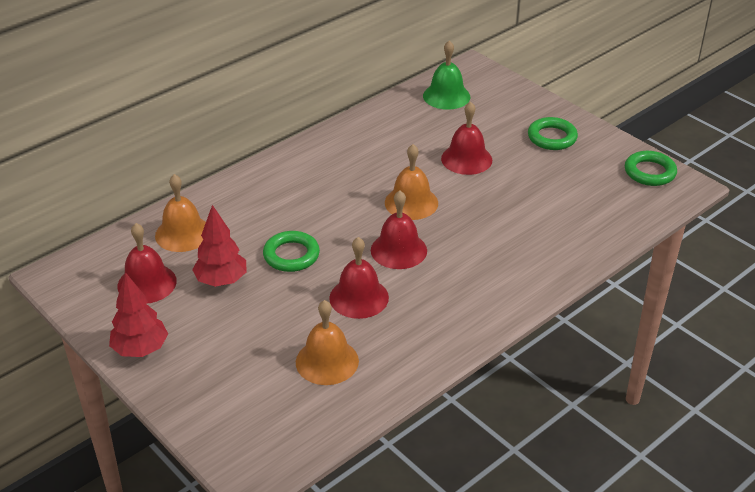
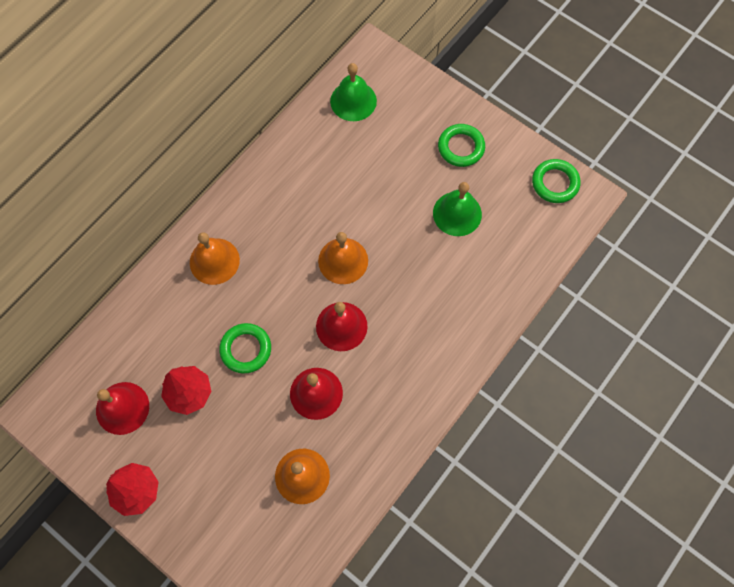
camera: 10 degrees left, 30 degrees up
orange bell [155,174,206,252] -> orange bell moved to [190,232,240,285]
red bell [441,101,492,175] -> none
none -> green bell [433,182,482,236]

